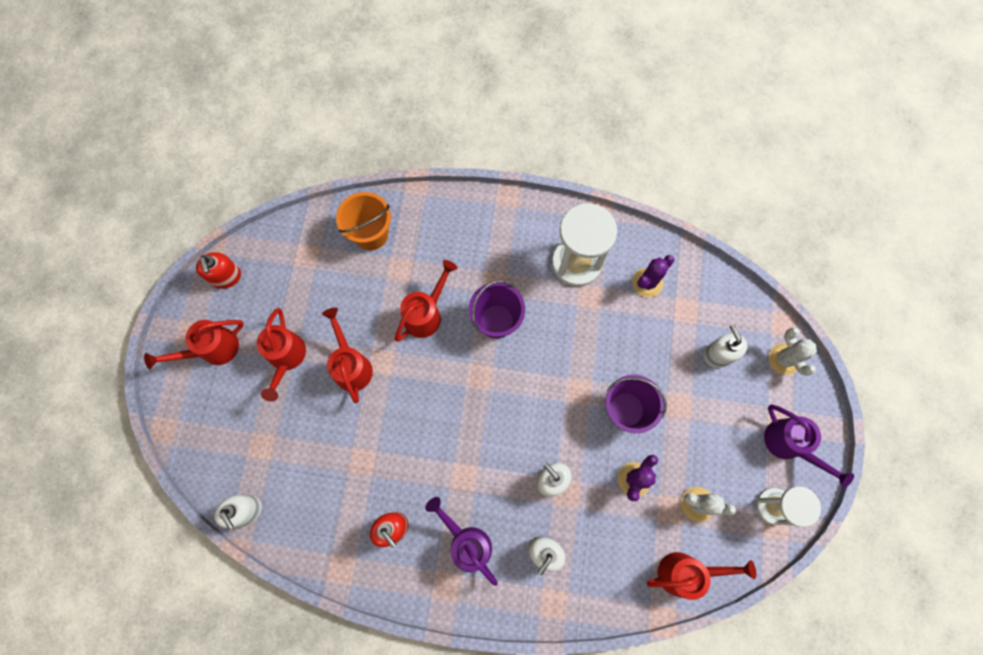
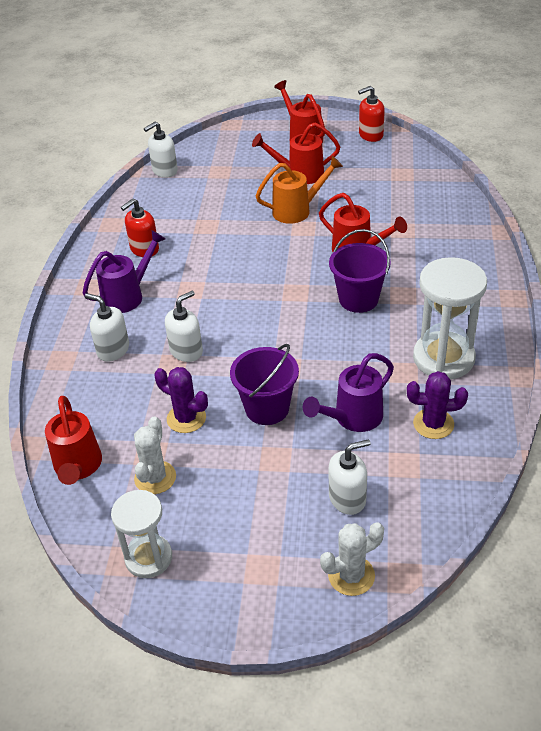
camera: 90 degrees right, 30 degrees down
red watering can [322,308,373,403] -> orange watering can [256,156,343,224]
orange bucket [336,192,391,250] -> none
purple cactus [632,255,674,298] -> purple cactus turned 45 degrees counterclockwise [407,371,468,439]
purple watering can [764,404,854,488] -> purple watering can moved to [303,353,394,432]

